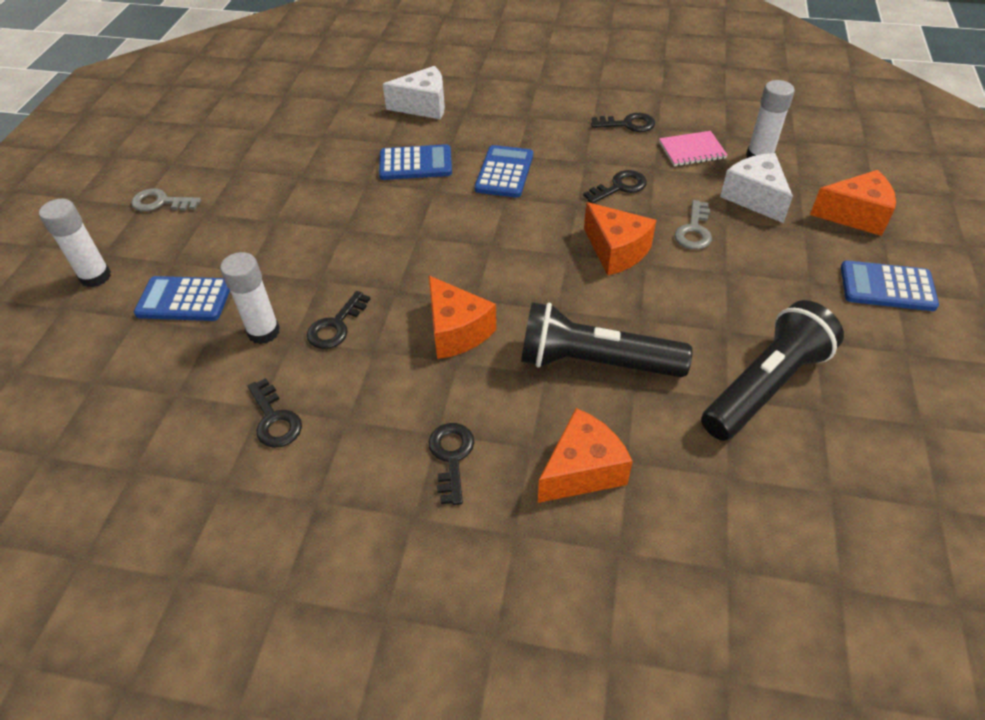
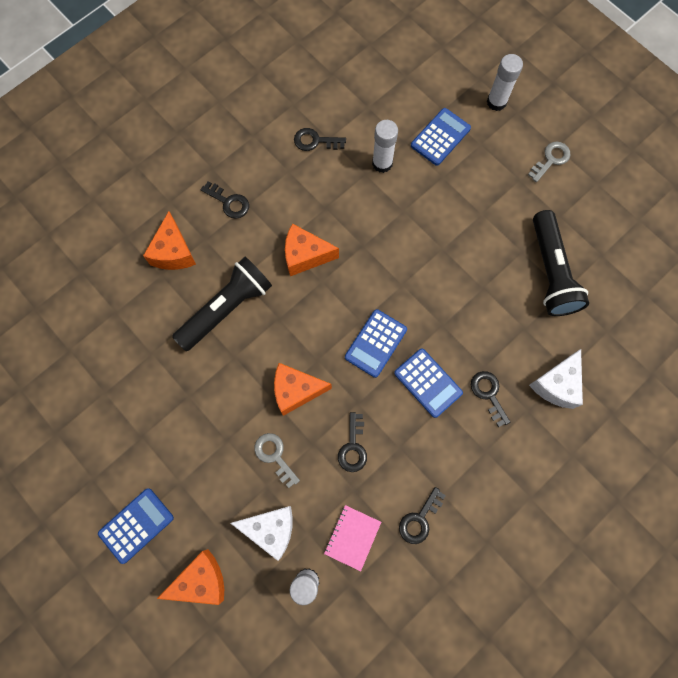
camera: 125 degrees right, 25 degrees up
black key [307,291,370,349] -> black key moved to [471,371,511,427]
blue calculator [379,144,452,180] -> blue calculator moved to [345,309,407,378]
black flashlight [701,300,844,441] -> black flashlight moved to [533,210,589,316]
orange cheese [810,170,896,236] -> orange cheese turned 150 degrees counterclockwise [157,549,224,605]

